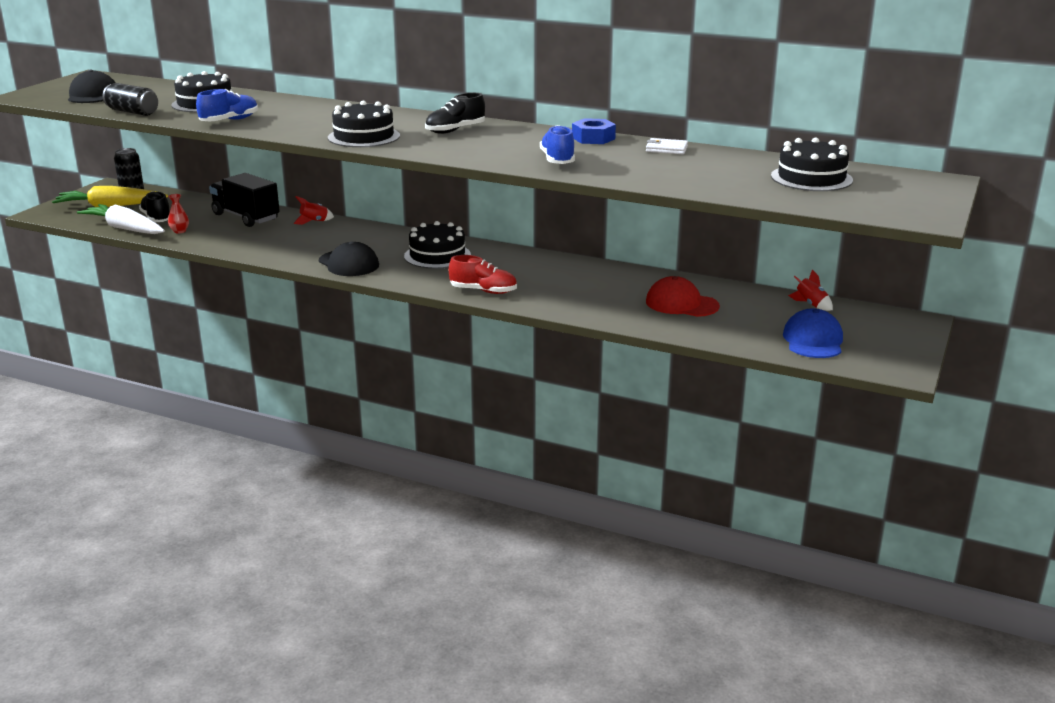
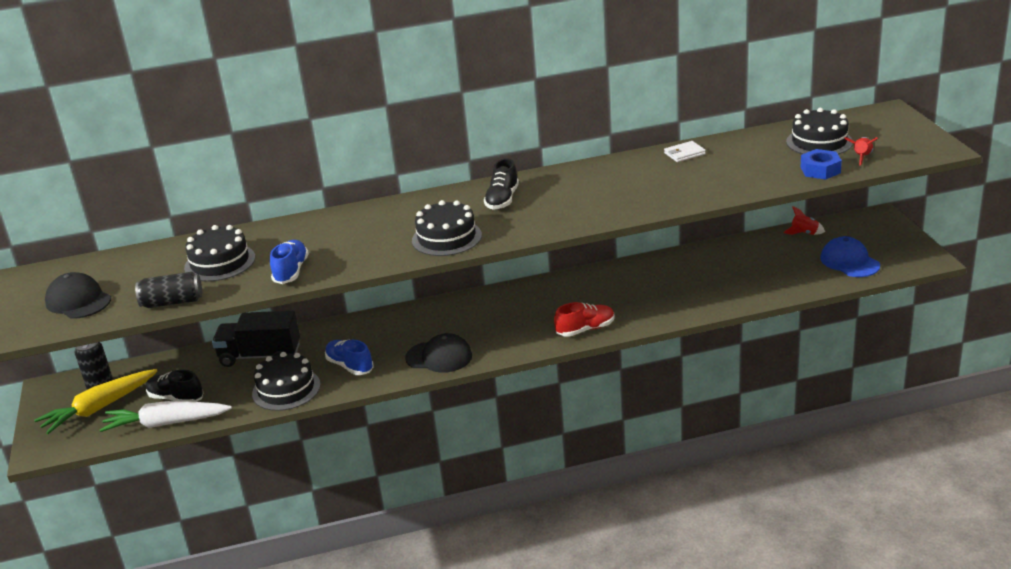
camera: 35 degrees left, 5 degrees up
red vase [168,194,189,233] -> none
red rocket [293,196,334,225] -> red rocket moved to [844,137,878,166]
black cake [404,221,471,269] -> black cake moved to [252,352,321,411]
blue shoe [540,125,575,164] -> blue shoe moved to [325,340,374,375]
blue nut [572,118,616,144] -> blue nut moved to [800,149,842,180]
red cap [646,276,720,317] -> none

